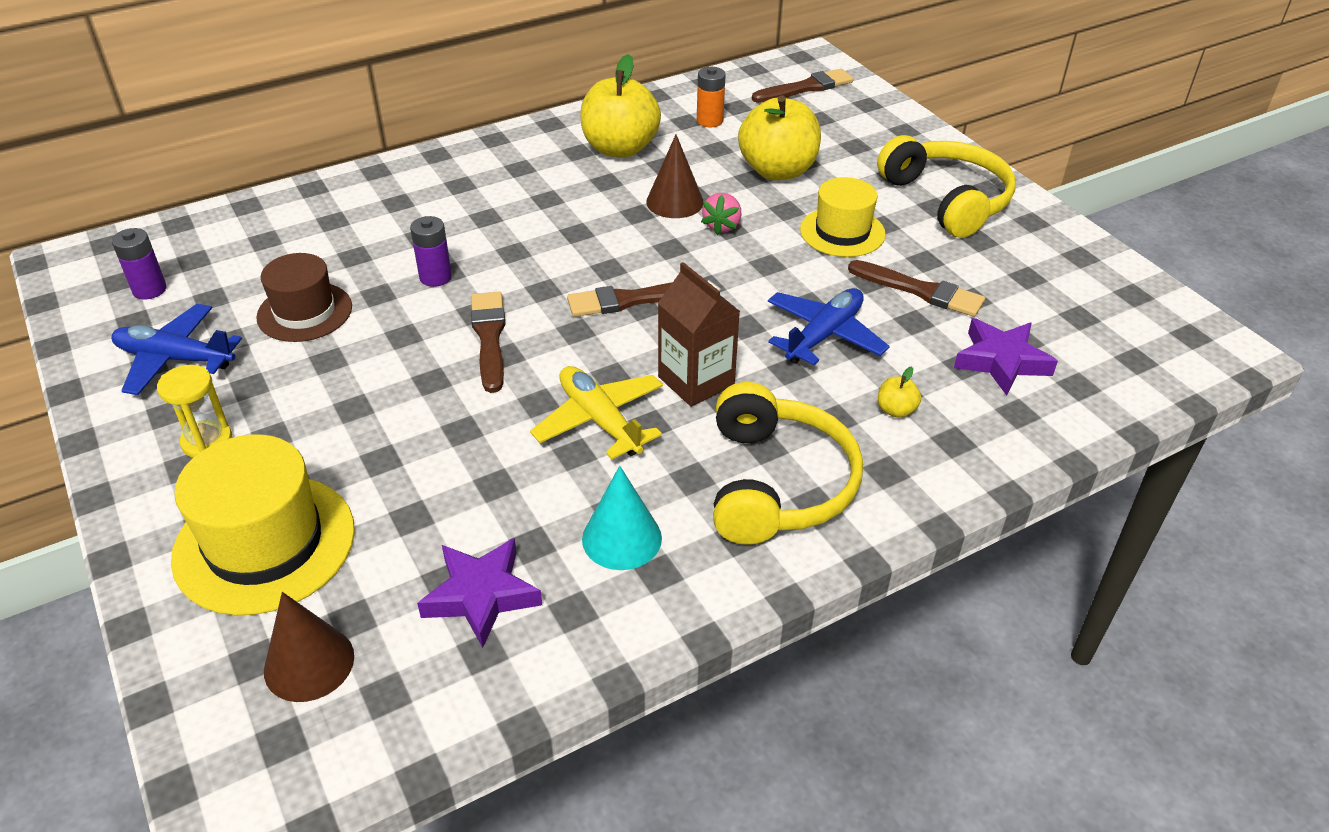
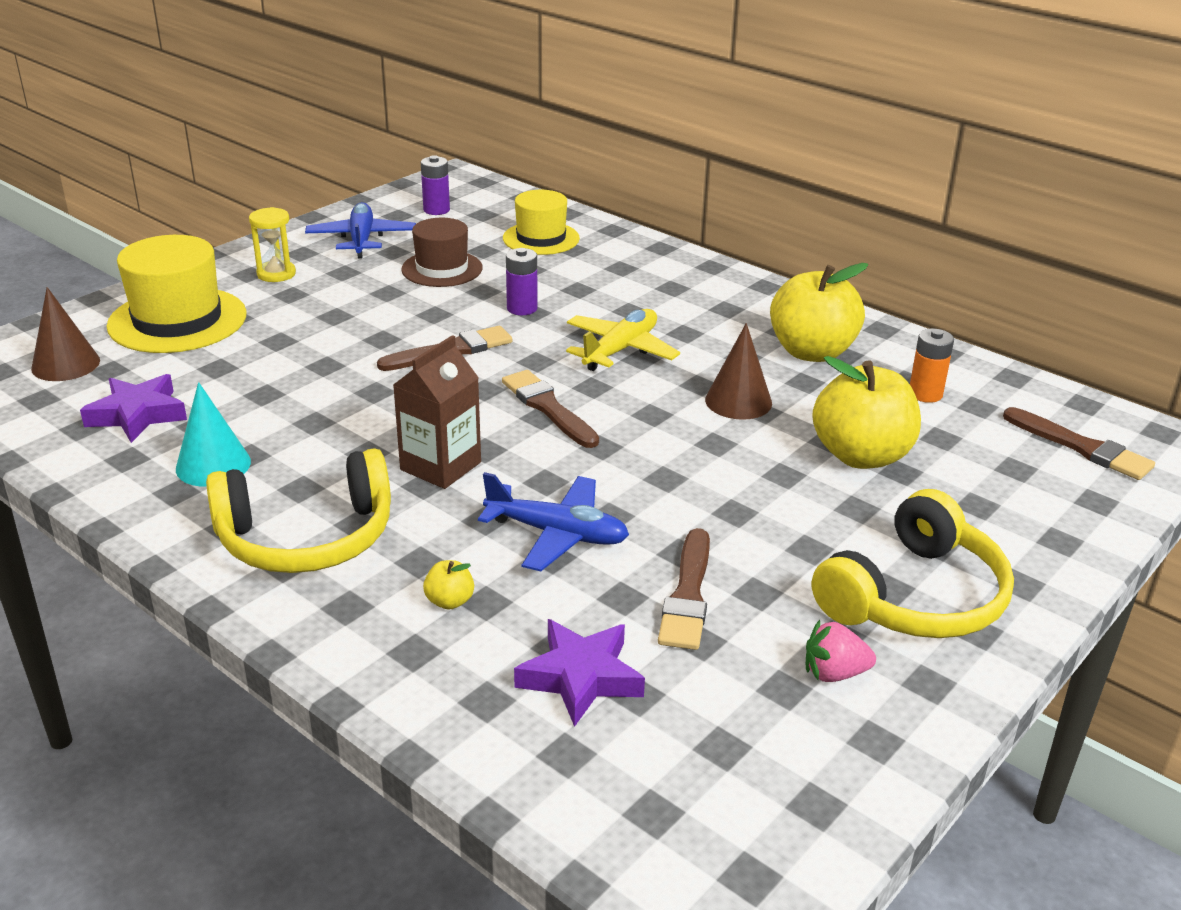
camera: 70 degrees right, 10 degrees down
yellow plane [530,366,663,460] -> yellow plane moved to [566,309,680,371]
pink strawberry [701,193,741,235] -> pink strawberry moved to [806,620,876,682]
yellow hat [800,177,886,257] -> yellow hat moved to [503,190,580,255]

